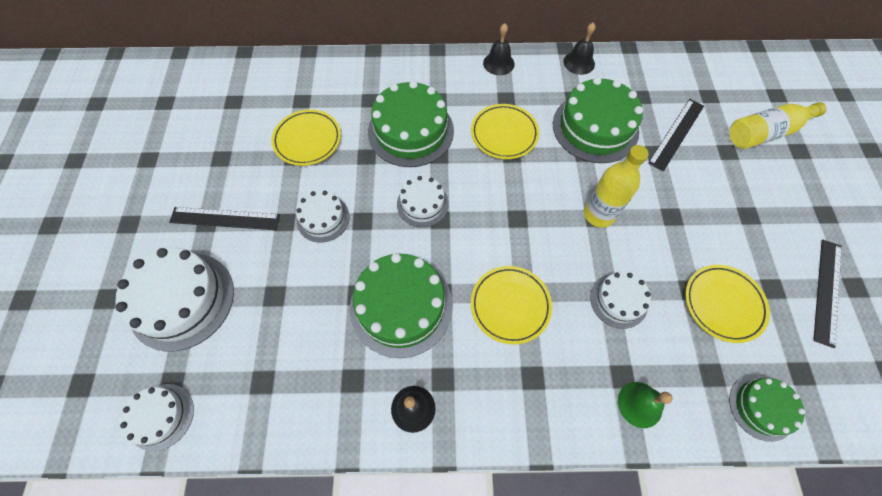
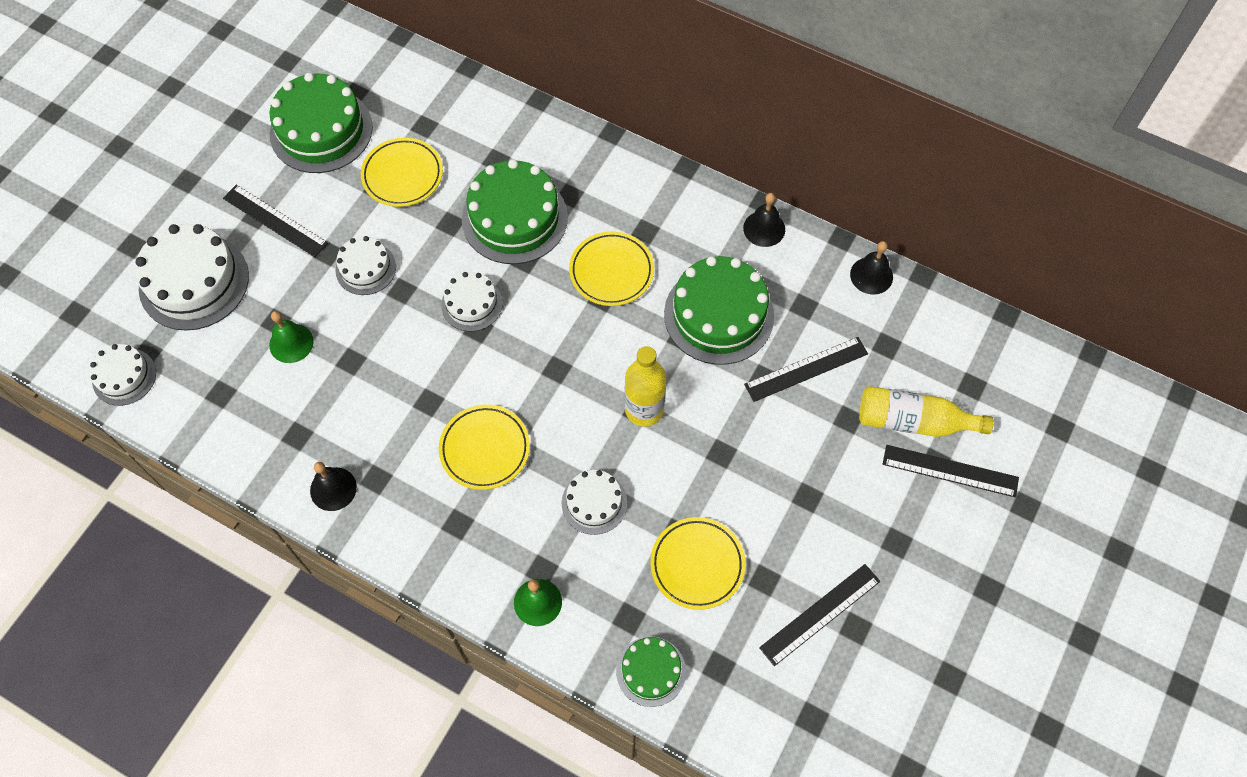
camera: 30 degrees right, 0 degrees up
green cake [350,253,453,358] -> green cake moved to [270,73,373,173]
black bell [483,23,515,75] -> black bell moved to [850,241,893,294]
none -> green bell [269,311,314,363]
none -> black ruler [883,445,1019,497]

